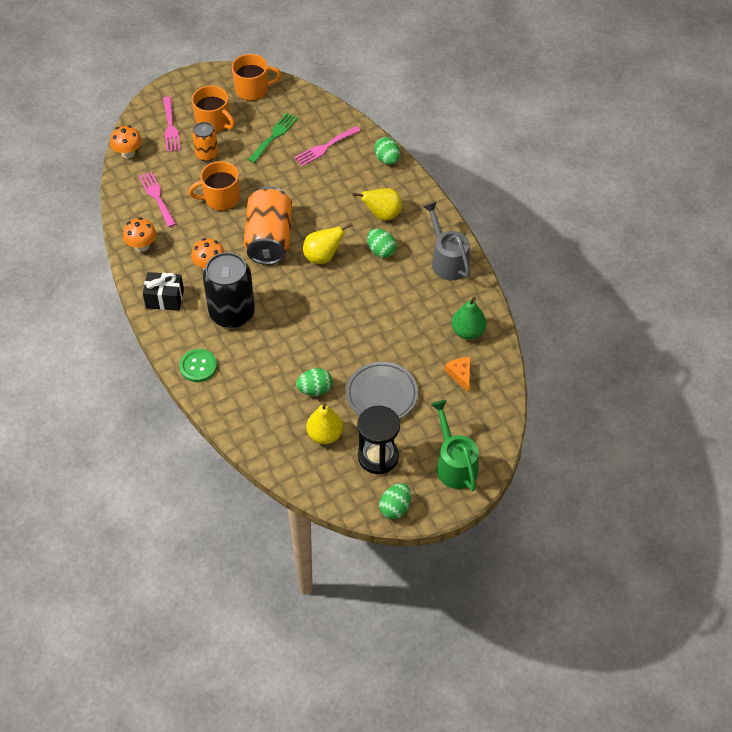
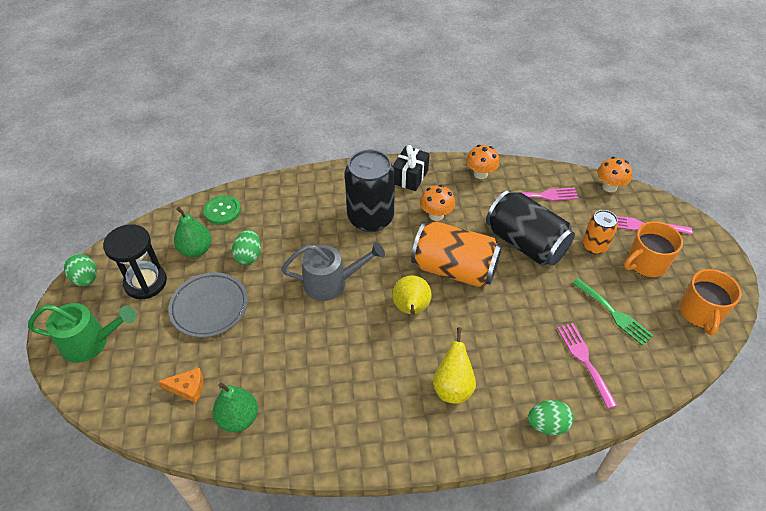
camera: 110 degrees right, 5 degrees down
green button [179,349,217,382] -> green button moved to [204,195,241,225]
orange mug [188,161,240,211] -> black can [486,190,575,266]
yellow pear [306,403,343,444] -> green pear [174,207,212,257]
green egg [367,229,397,258] -> none
grey watering can [423,202,470,281] -> grey watering can moved to [281,242,385,301]

